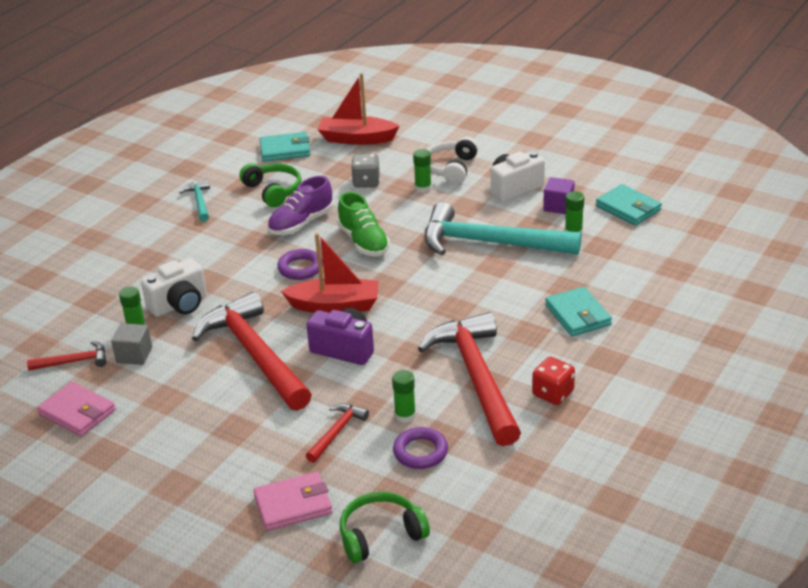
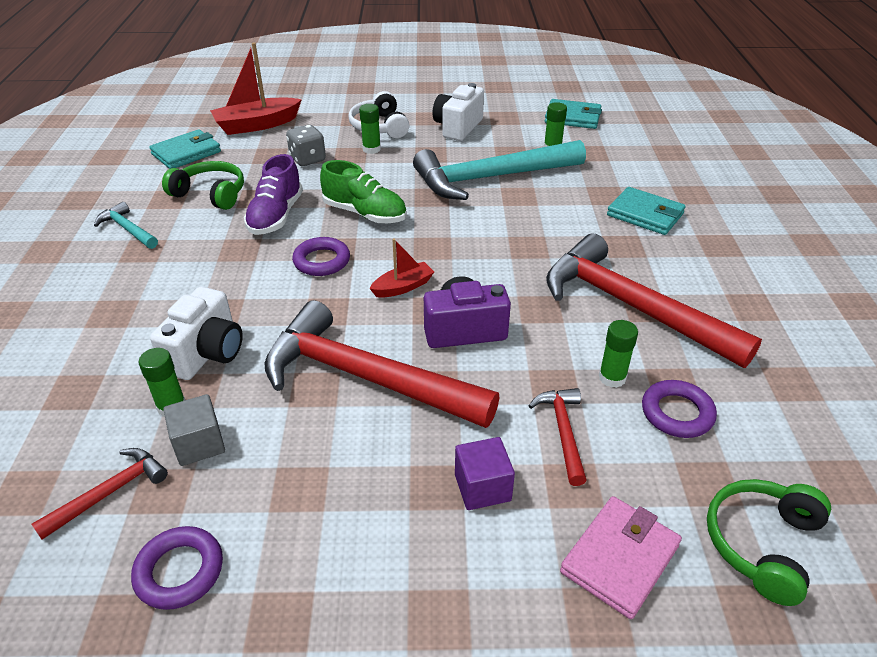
camera: 35 degrees left, 5 degrees up
pink wallet [37,381,116,437] -> purple ring [131,526,223,610]
red boat [281,233,379,313] -> red boat [369,238,434,298], size x0.56
red dice [532,357,575,405] -> none
purple cube [543,177,575,214] -> purple cube moved to [455,437,515,510]

